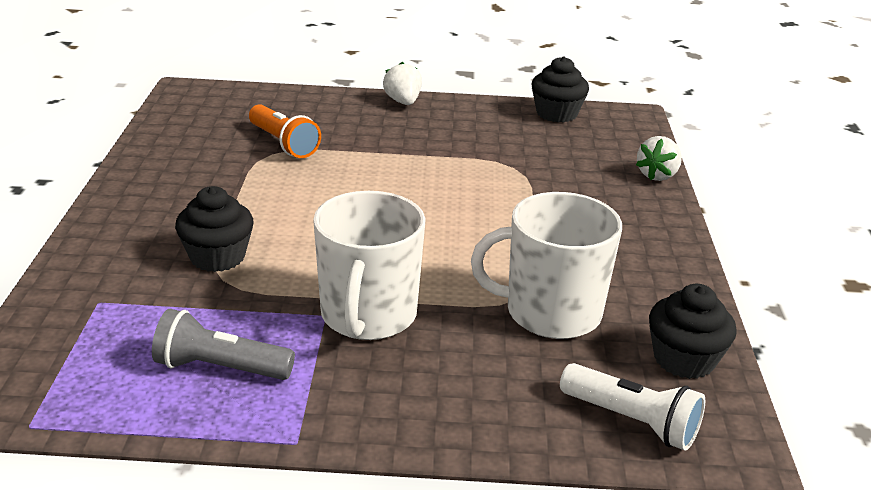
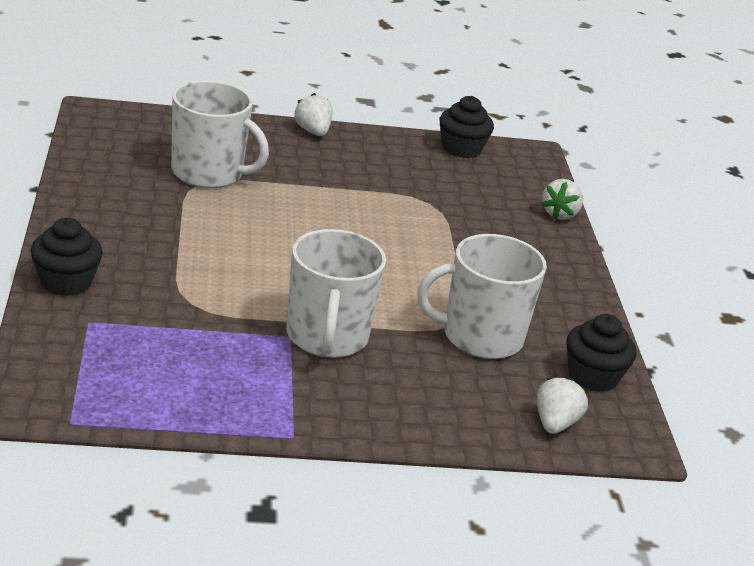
camera: 10 degrees left, 0 degrees up
grey flashlight [152,309,295,380] -> none
black cupcake [175,186,253,272] -> black cupcake moved to [31,218,103,296]
orange flashlight [249,104,321,158] -> white mug [171,80,269,188]
white flashlight [560,363,705,451] -> white strawberry [537,377,588,434]

